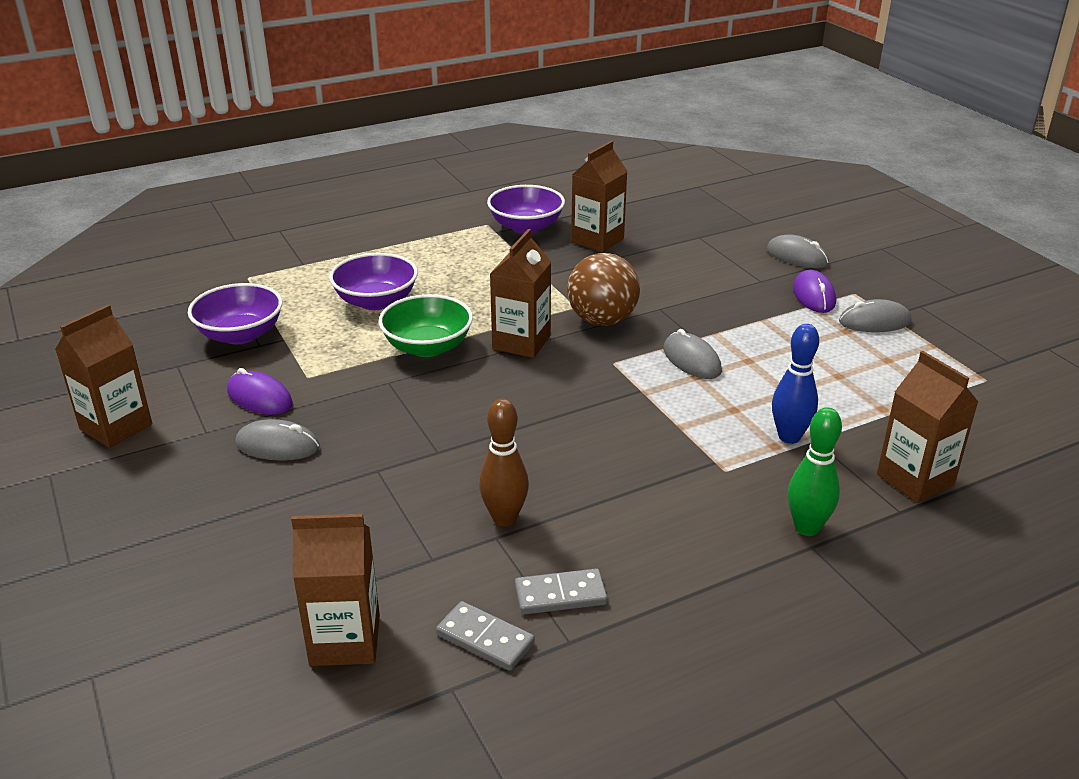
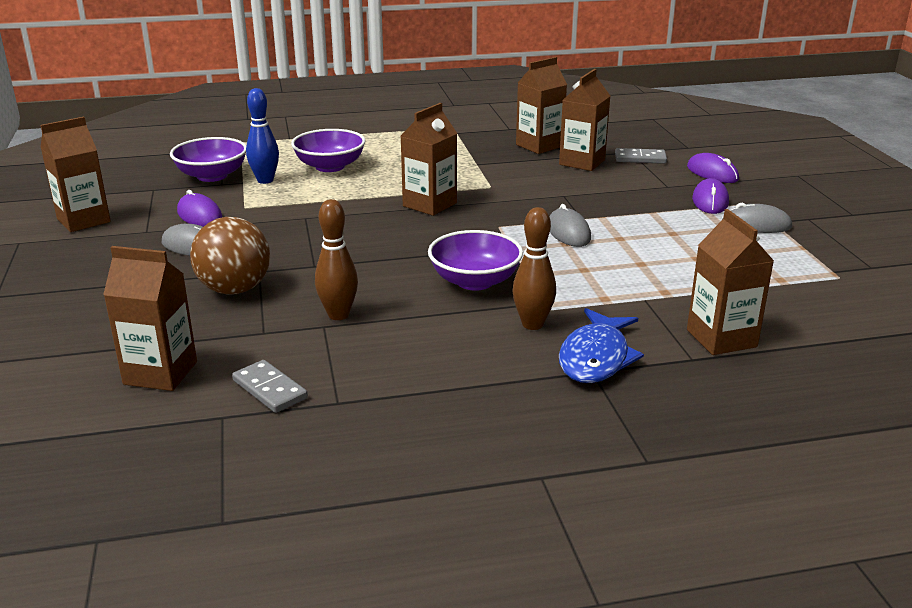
camera: 15 degrees right, 5 degrees down
green bowl [379,294,473,357] -> none
purple bowl [487,185,565,234] -> purple bowl moved to [428,230,523,291]
grey domino [515,569,608,614] -> grey domino moved to [615,148,667,164]
brown ball [567,253,640,326] -> brown ball moved to [190,217,270,295]
grey mouse [767,234,829,268] -> purple mouse [687,153,739,183]
blue bowling pin [772,324,819,444] -> blue bowling pin moved to [246,88,279,184]
green bowling pin [788,407,842,536] -> blue fish [559,308,644,383]
none -> brown bowling pin [513,207,556,330]
none -> brown carton [559,69,610,171]

